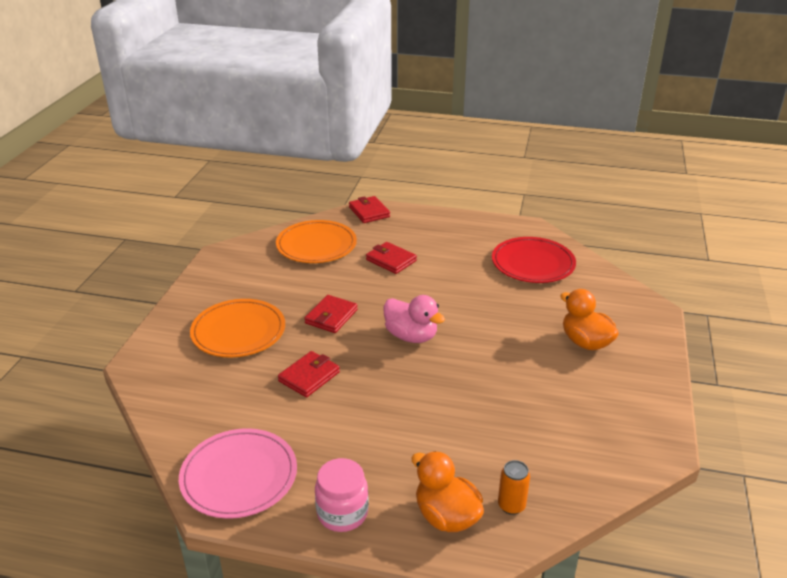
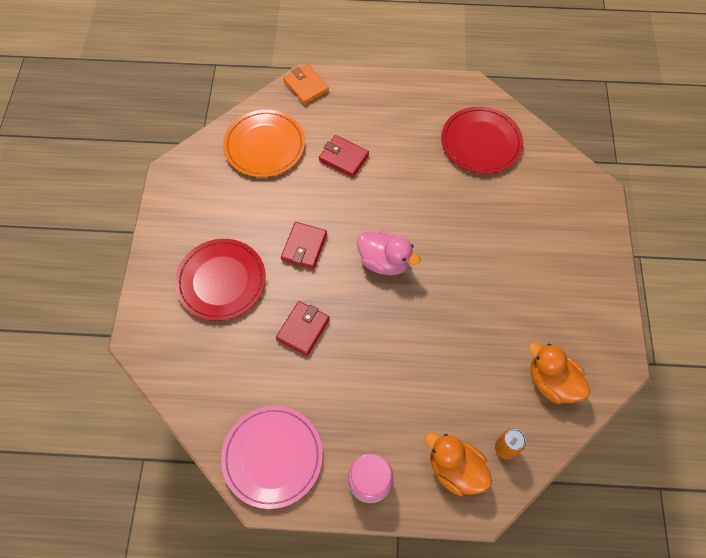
camera: 10 degrees left, 30 degrees up
orange plate [190,299,285,357] -> red plate [175,239,266,321]
red wallet [349,196,390,223] -> orange wallet [283,64,329,105]
orange duck [560,289,619,350] -> orange duck moved to [528,342,590,404]

